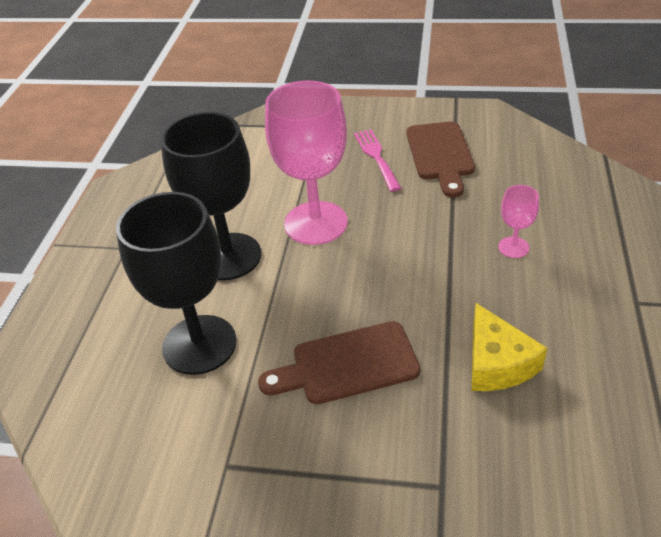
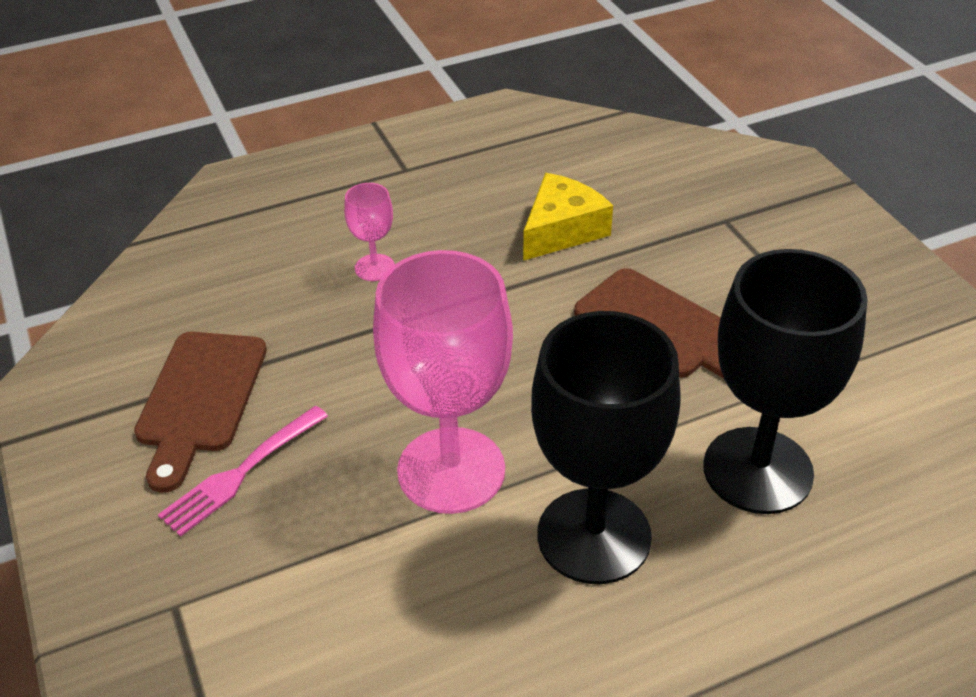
camera: 125 degrees left, 0 degrees up
brown cutting board [406,122,475,198] -> brown cutting board turned 135 degrees clockwise [134,332,267,493]

